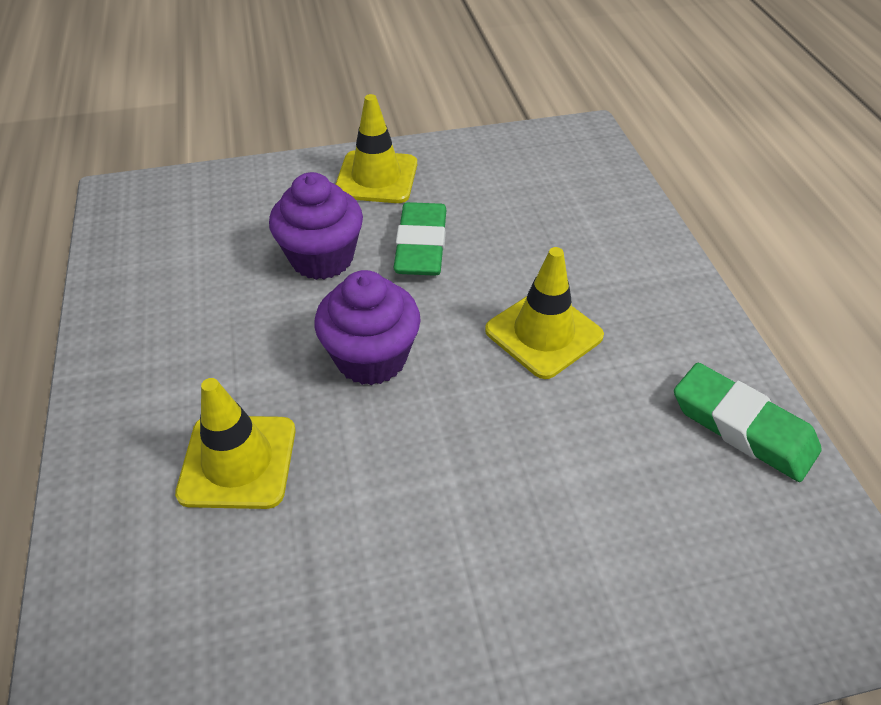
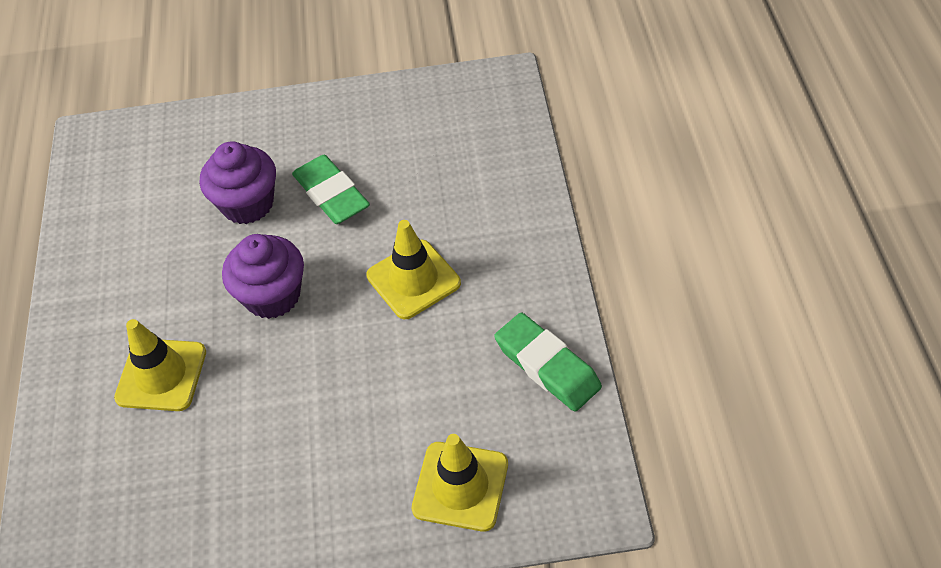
camera: 10 degrees right, 5 degrees up
yellow traffic cone [336,94,417,203] -> yellow traffic cone moved to [412,434,508,531]
green eraser [394,202,446,276] -> green eraser turned 45 degrees counterclockwise [292,155,370,224]

